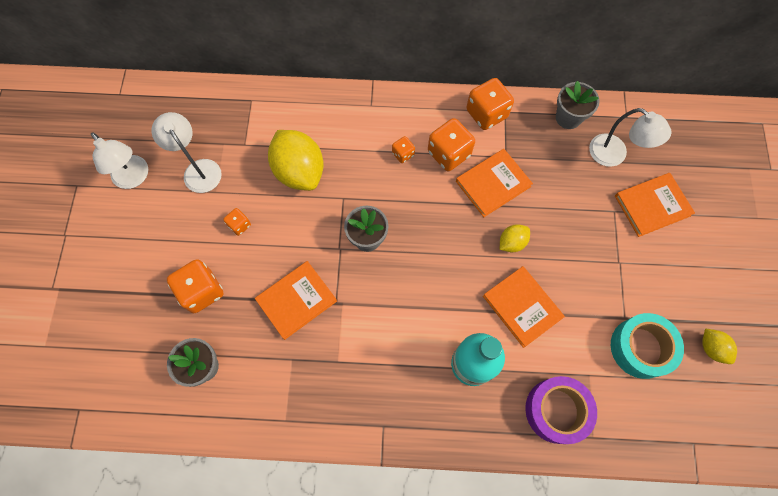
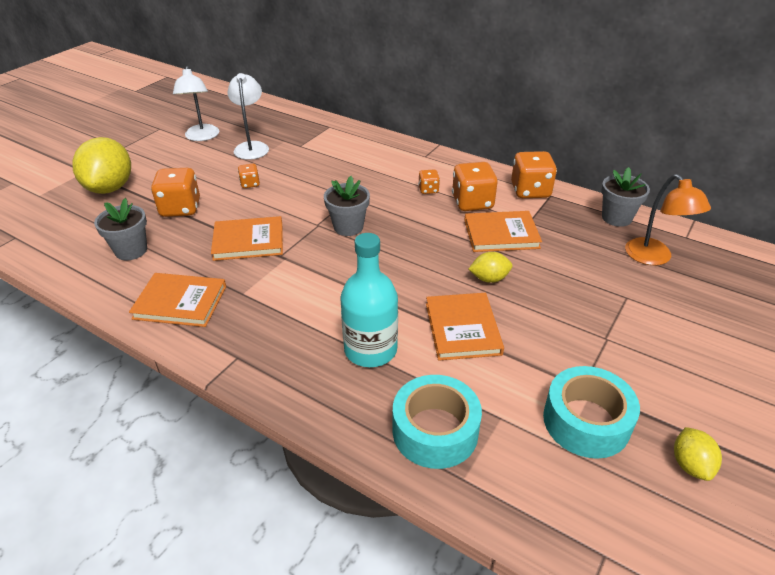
camera: 30 degrees right, 30 degrees down
yellow lemon [268,130,324,191] -> yellow lemon moved to [72,137,131,194]
purple tape [525,376,597,444] -> turquoise tape [393,375,482,469]
white lamp [589,108,672,167] -> orange lamp [625,174,711,265]
orange book [615,173,695,237] -> orange book moved to [129,273,226,327]

